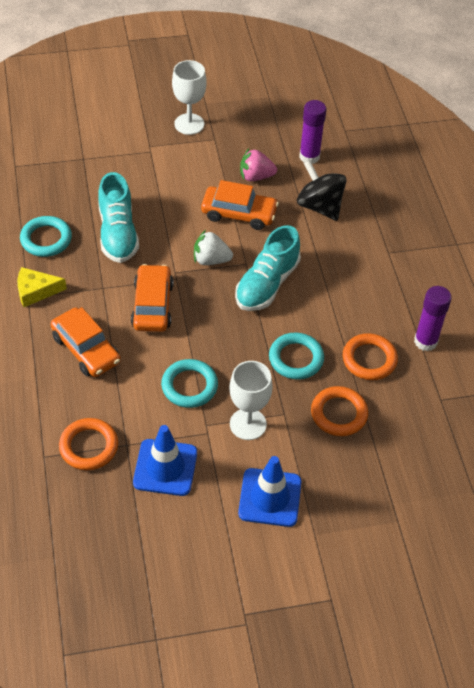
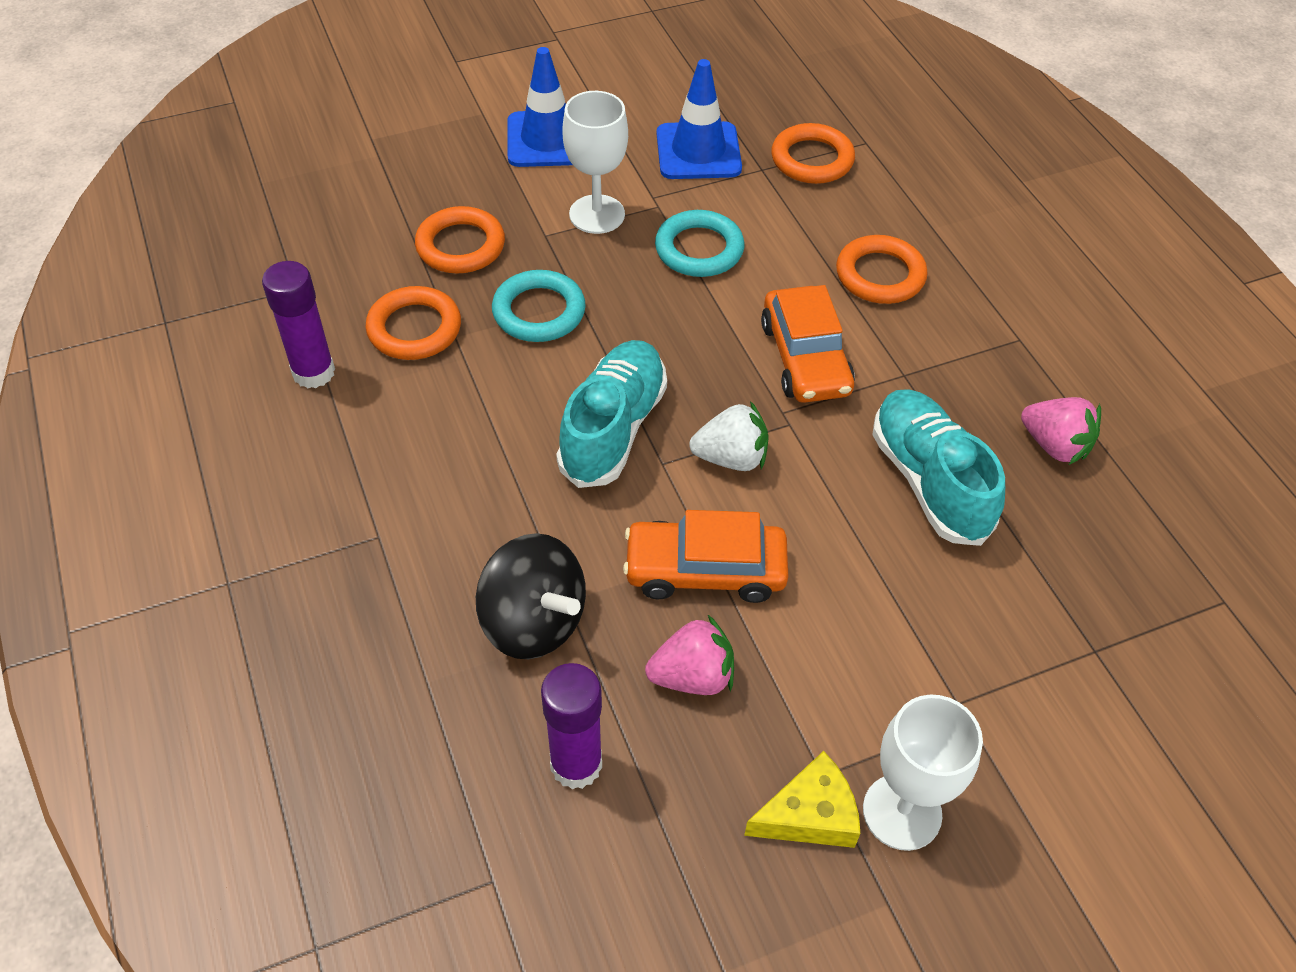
camera: 170 degrees right, 0 degrees up
yellow cheese [17,267,67,307] -> yellow cheese moved to [744,751,860,848]
turquoise ring [20,216,72,257] -> pink strawberry [1021,397,1101,465]
orange car [50,307,121,377] -> orange ring [836,235,927,304]

